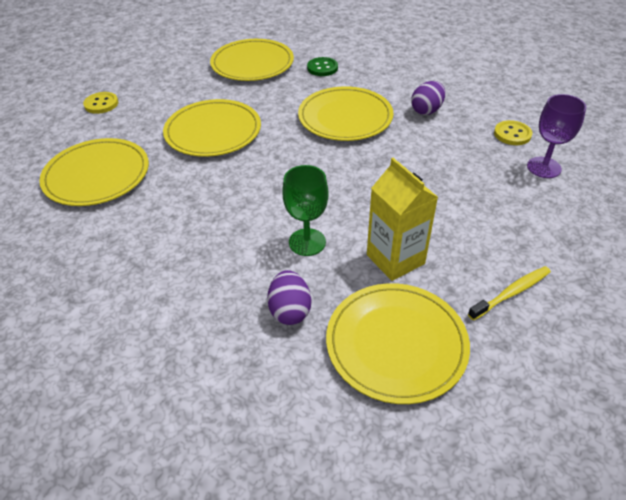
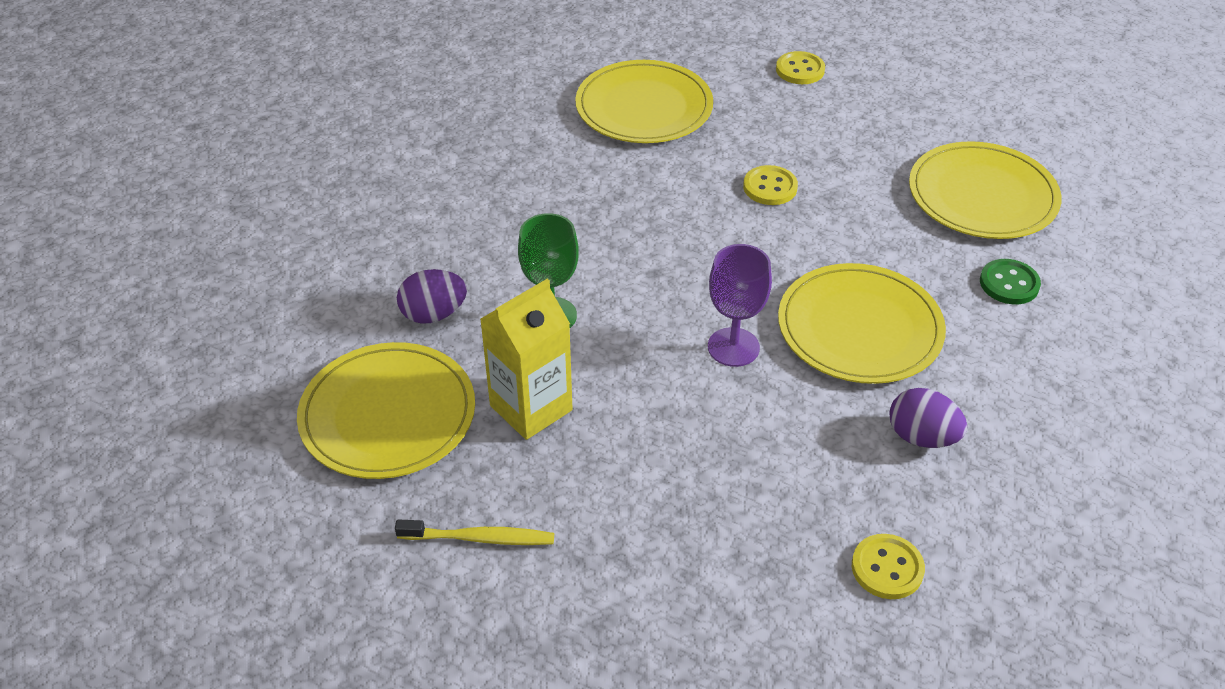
camera: 80 degrees right, 0 degrees up
yellow plate [163,99,261,157] -> yellow button [743,165,798,205]
yellow toothbrush [468,266,551,321] -> yellow toothbrush turned 45 degrees counterclockwise [395,519,554,545]
purple goblet [527,94,586,178] -> purple goblet moved to [708,244,772,367]

